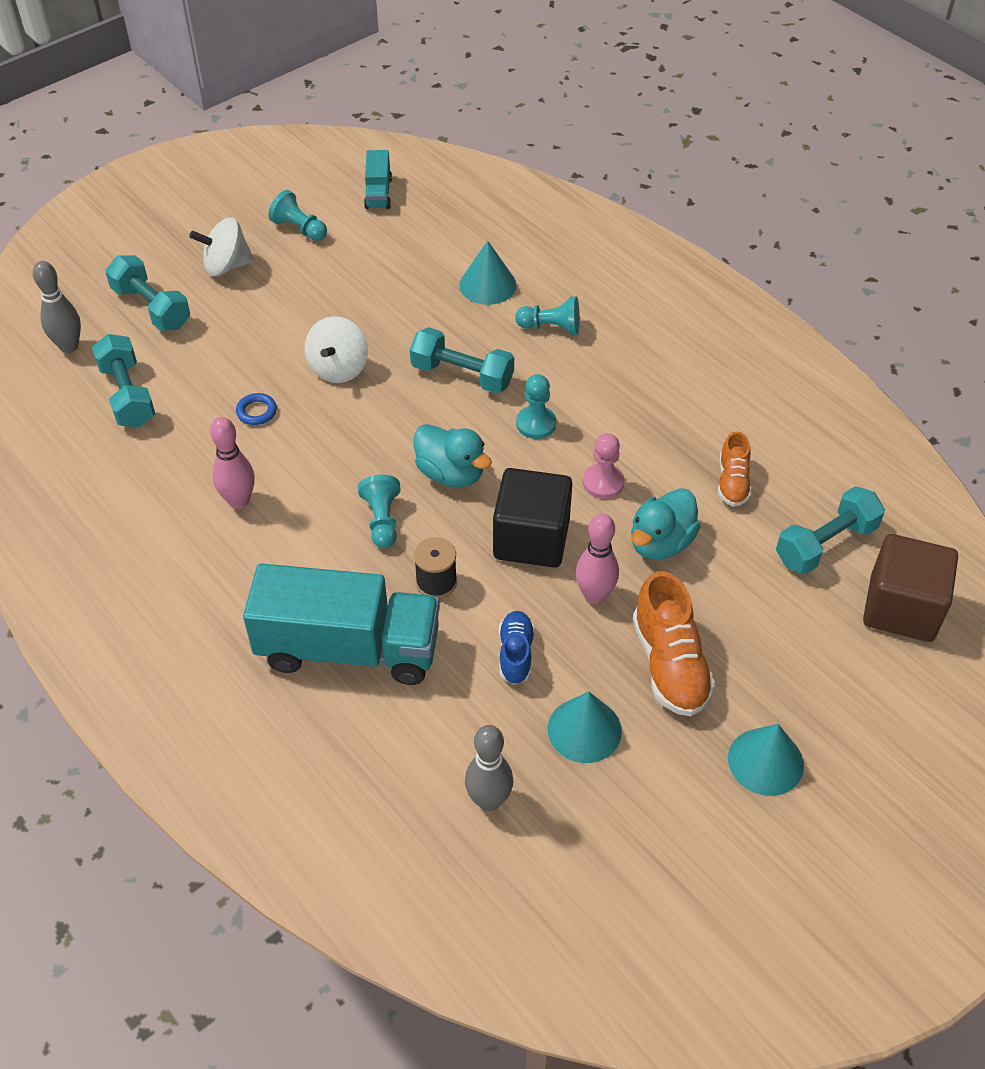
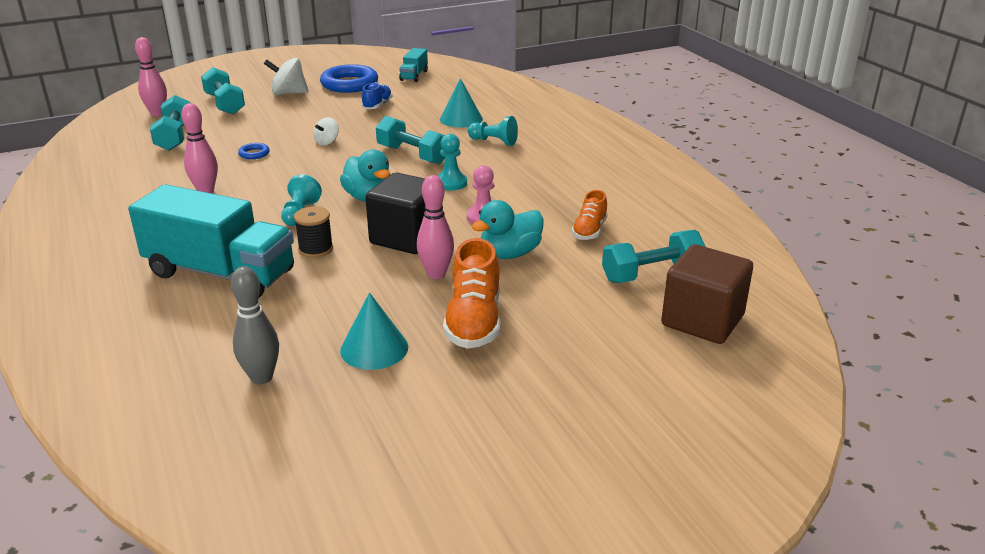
camera: 15 degrees right, 20 degrees down
grey bowling pin [33,261,81,353] -> pink bowling pin [135,37,167,116]
turquoise pawn [268,190,327,241] -> blue ring [320,64,378,93]
white spinning top [305,316,368,383] -> white spinning top [313,117,339,145], size x0.59
blue shoe [499,611,535,685] -> blue shoe moved to [361,82,393,109]
turquoise cone [728,724,804,796] -> none

